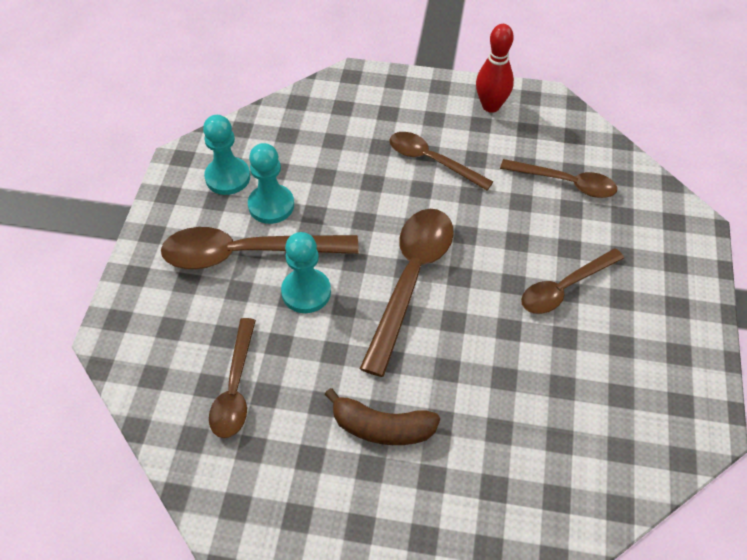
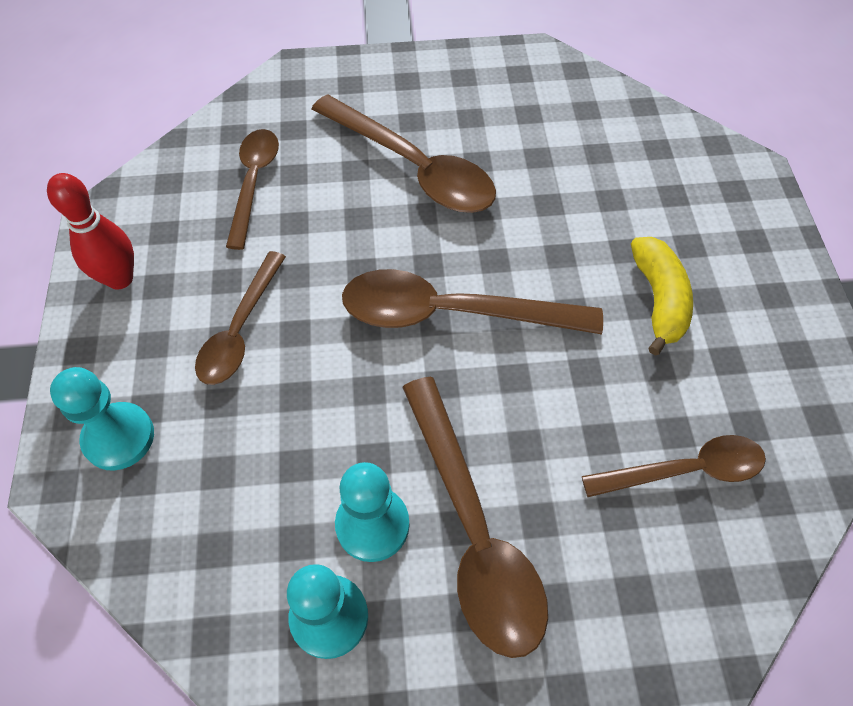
camera: 105 degrees left, 5 degrees up
turquoise pawn [281,232,331,313] -> turquoise pawn moved to [50,367,154,471]
brown banana [325,388,440,445] -> yellow banana [631,237,693,356]
brown spoon [521,248,624,314] -> brown spoon [312,94,496,213], size x1.57

